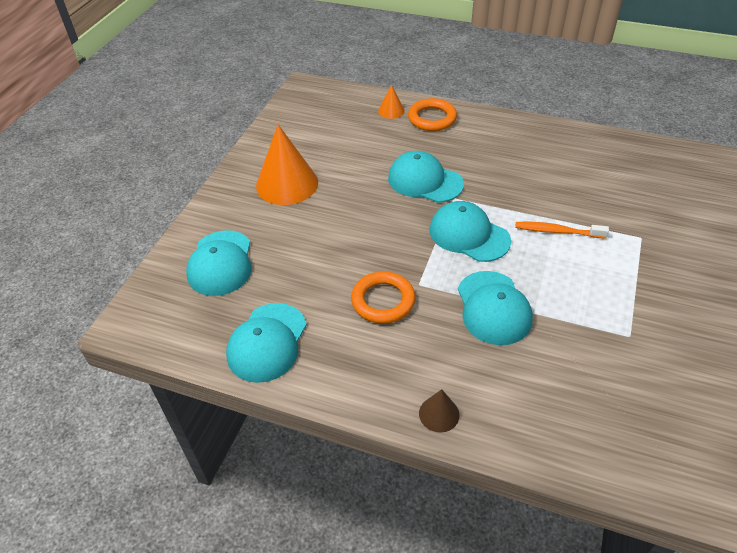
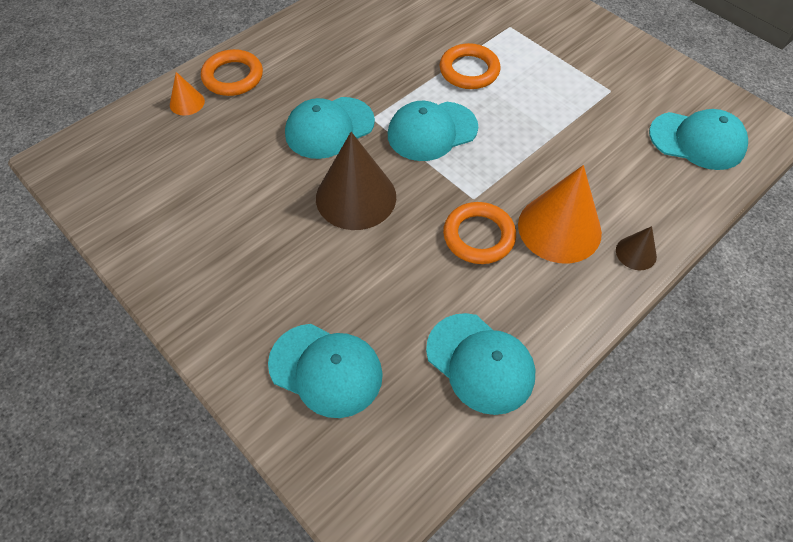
camera: 65 degrees left, 10 degrees up
orange cone [256,125,318,205] -> orange cone moved to [518,165,602,263]
turquoise cap [458,271,533,345] -> turquoise cap moved to [649,109,748,170]
orange toothbrush [515,222,609,239] -> orange ring [440,43,500,89]
none -> brown cone [316,132,396,230]

